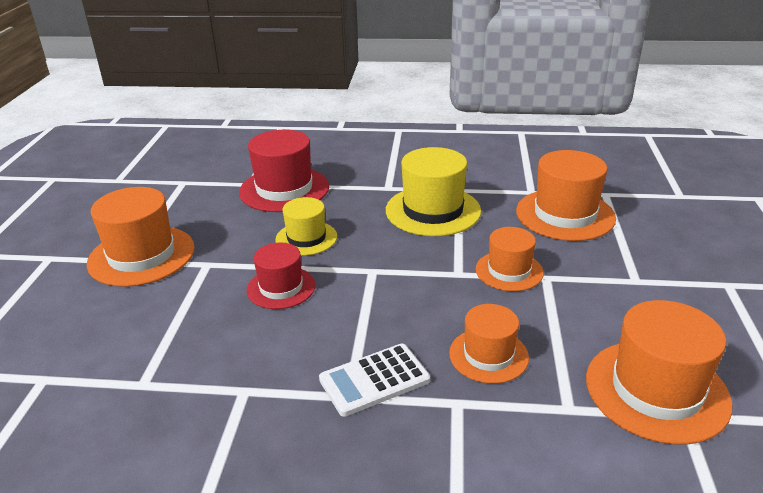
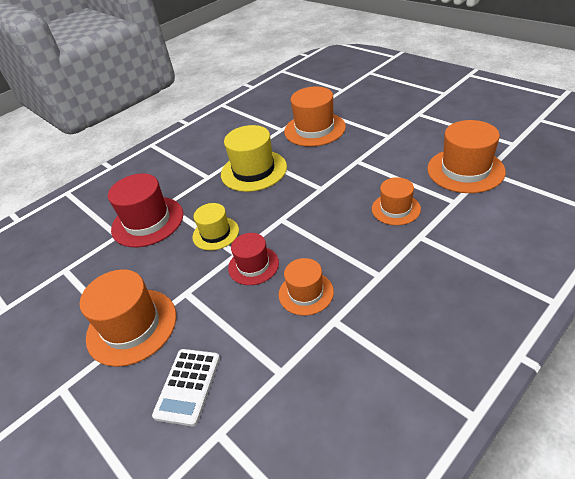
camera: 45 degrees left, 10 degrees up
white calculator [319,343,430,417] -> white calculator moved to [152,349,220,427]
orange hat [476,227,544,291] -> orange hat moved to [278,258,334,316]

